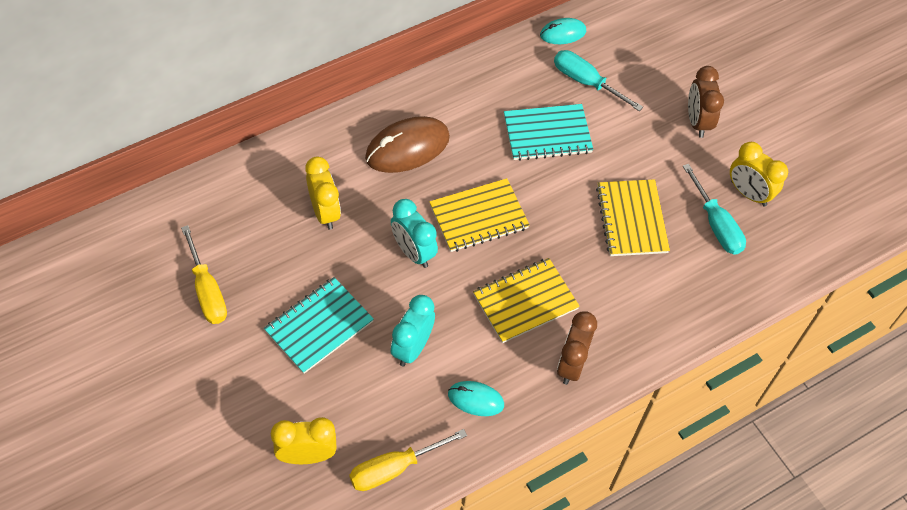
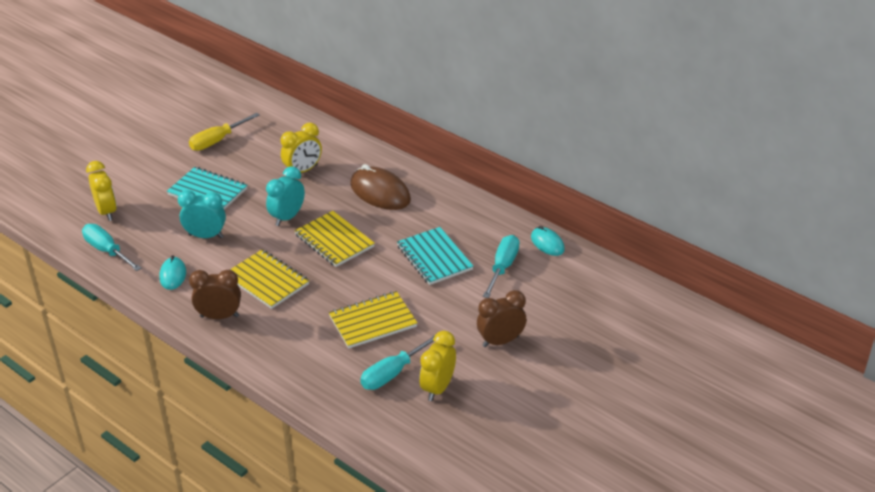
camera: 75 degrees right, 20 degrees down
yellow screwdriver [349,429,467,491] -> turquoise screwdriver [82,224,141,271]

